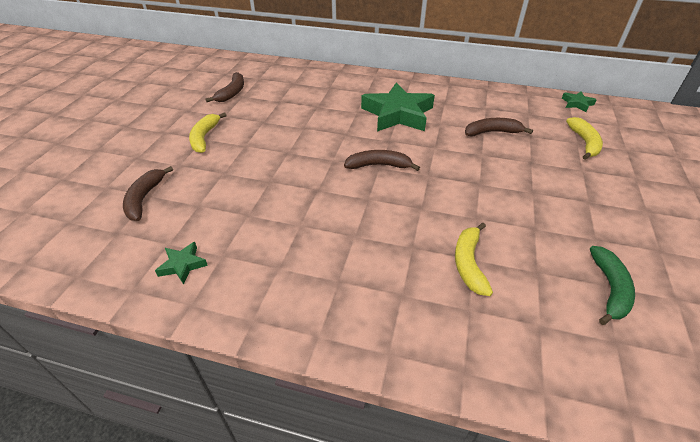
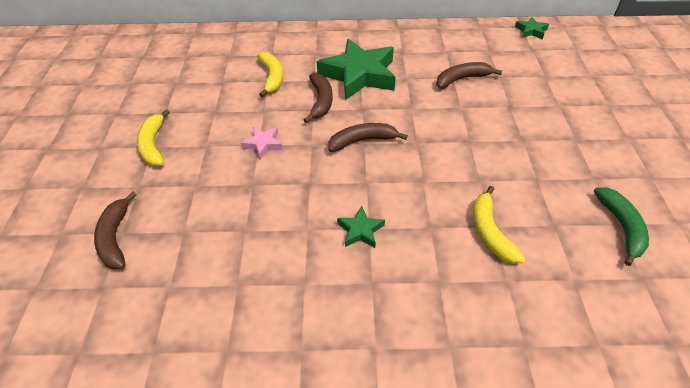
camera: 15 degrees left, 5 degrees up
green star [155,242,208,284] -> green star moved to [337,206,385,248]
brown banana [205,72,244,102] -> brown banana moved to [303,73,333,123]
yellow banana [566,117,603,160] -> yellow banana moved to [257,52,283,97]
none -> pink star [241,127,283,159]

